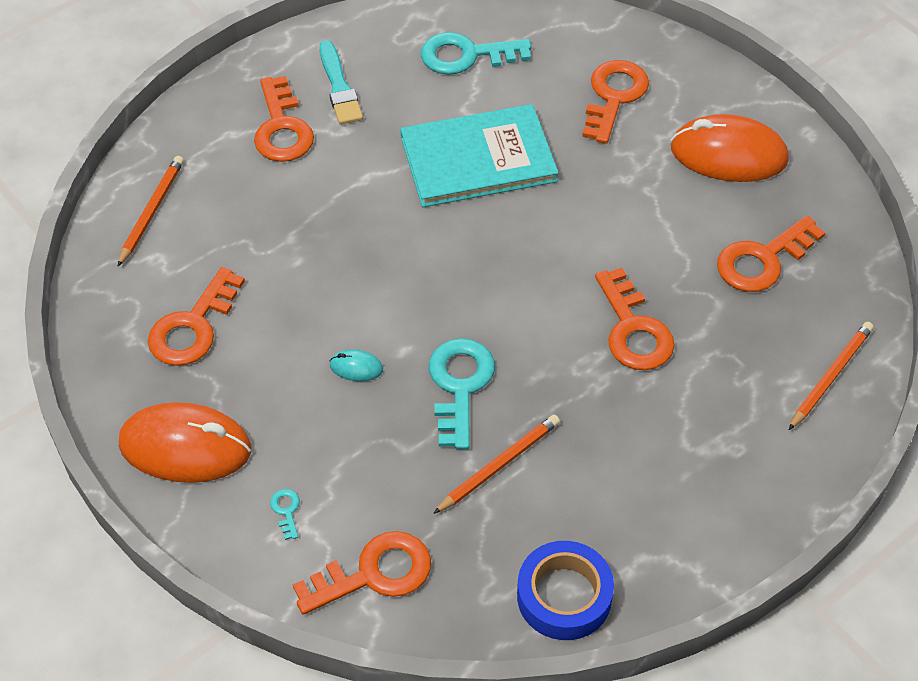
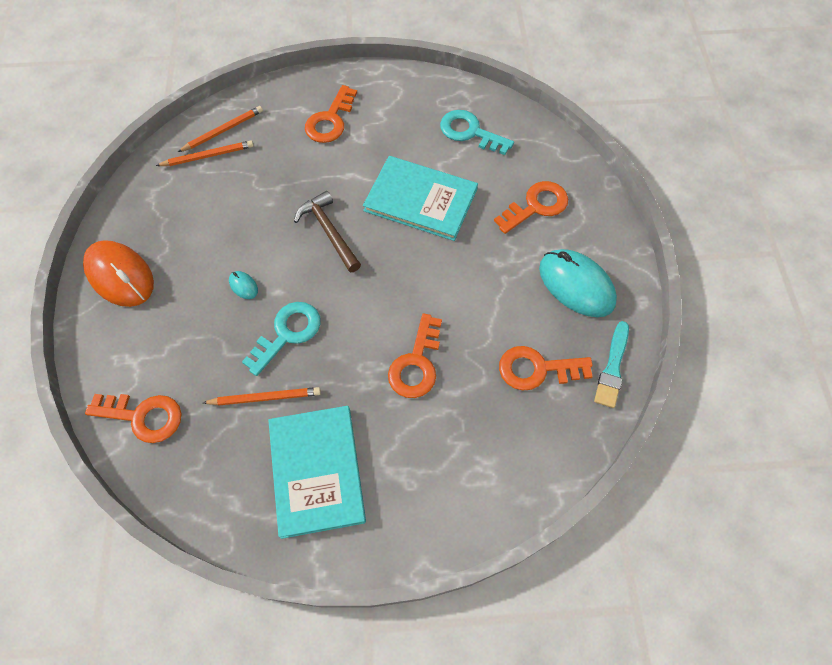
camera: 35 degrees right, 10 degrees up
orange key [148,267,245,366] -> none
turquoise key [270,489,300,540] -> none
turquoise brush [319,40,363,125] -> turquoise brush moved to [594,321,629,408]
blue tape [517,541,614,640] -> none
orange mouse [671,114,789,182] -> turquoise mouse [539,249,617,317]
orange pencil [789,322,874,430] -> orange pencil moved to [156,140,254,166]
none -> turquoise book [268,406,366,539]
none -> brown hammer [294,191,361,272]

